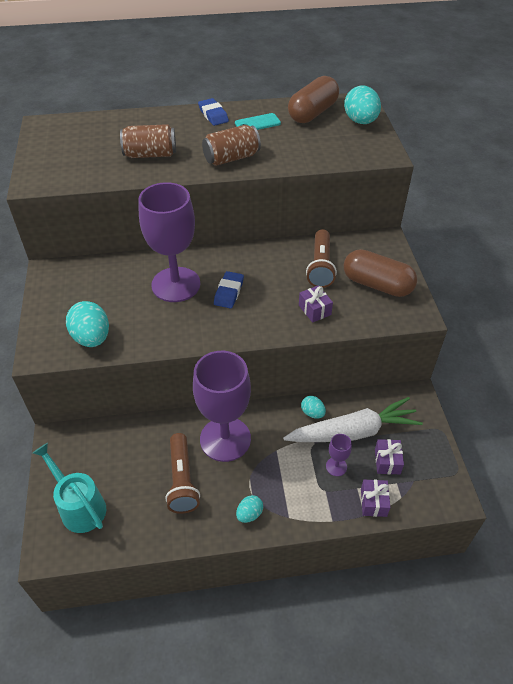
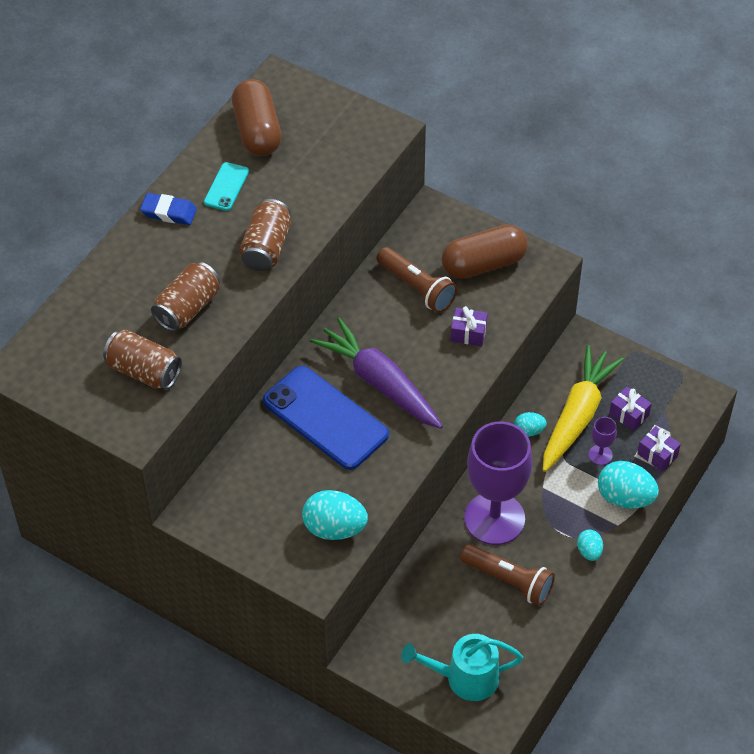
camera: 50 degrees left, 5 degrees up
purple goblet [138,182,200,302] -> blue phone [263,366,389,470]
blue eraser [214,271,244,309] -> purple carrot [310,318,443,429]
white carrot [283,397,423,442] -> yellow carrot [543,345,624,472]
turquoise egg [344,85,381,124] -> turquoise egg moved to [598,461,659,509]
none -> brown can [103,329,182,390]

